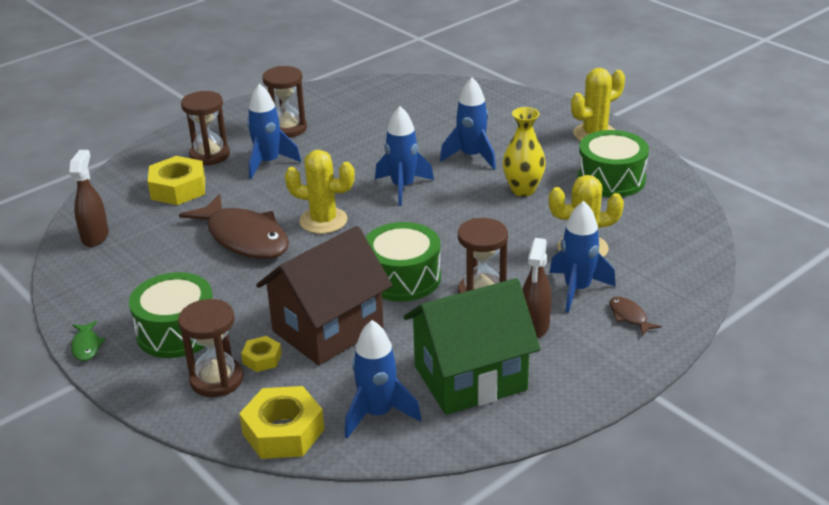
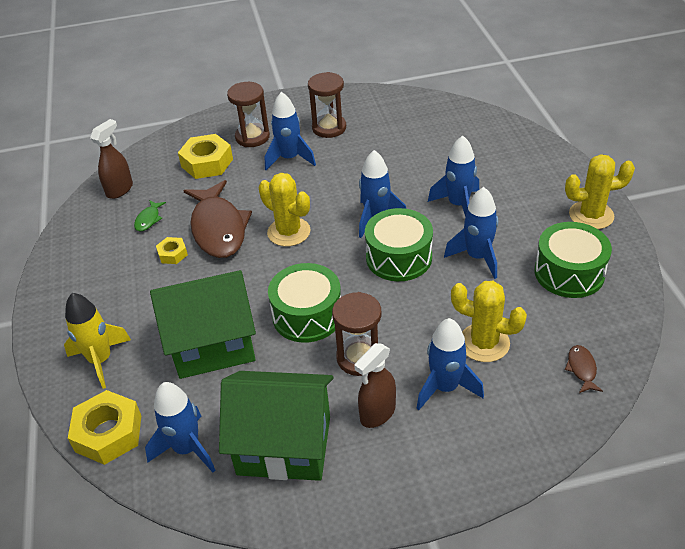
camera: 30 degrees right, 10 degrees up
green fish [71,321,106,361] -> green fish moved to [134,200,166,232]
green drum [129,272,213,358] -> green drum moved to [365,208,433,281]
brown hourglass [178,299,243,397] -> yellow rocket [64,293,131,389]
yellow nut [241,336,282,372] -> yellow nut moved to [156,237,188,264]
brown house [256,226,392,365] -> green house [150,270,256,379]
yellow vase [503,107,546,197] -> blue rocket [444,187,498,279]
brown fish [609,297,661,335] -> brown fish moved to [565,345,603,393]

